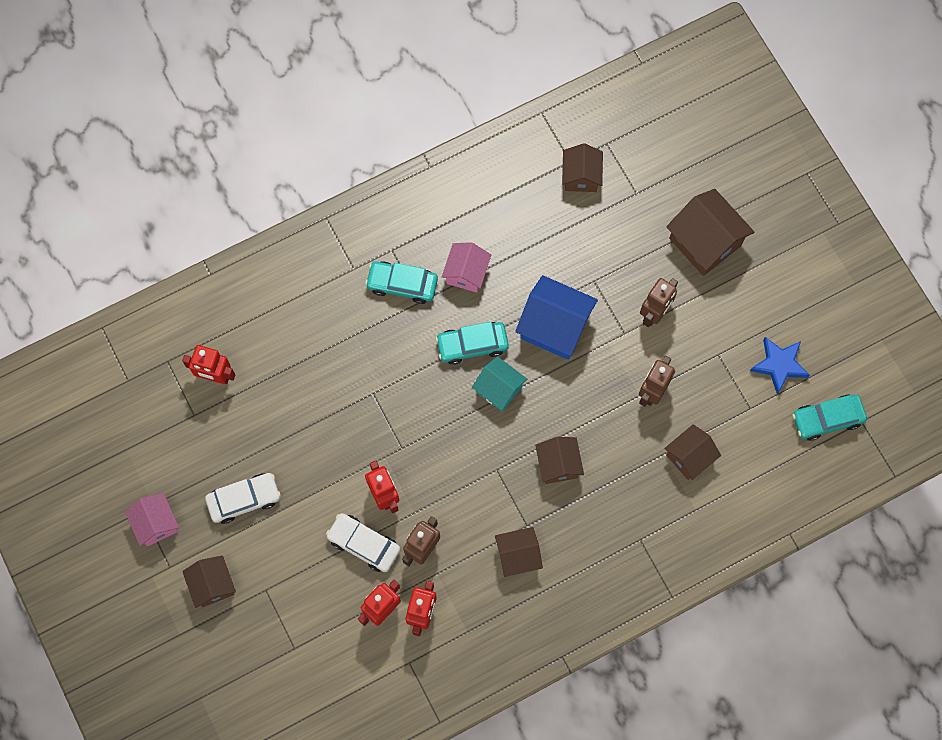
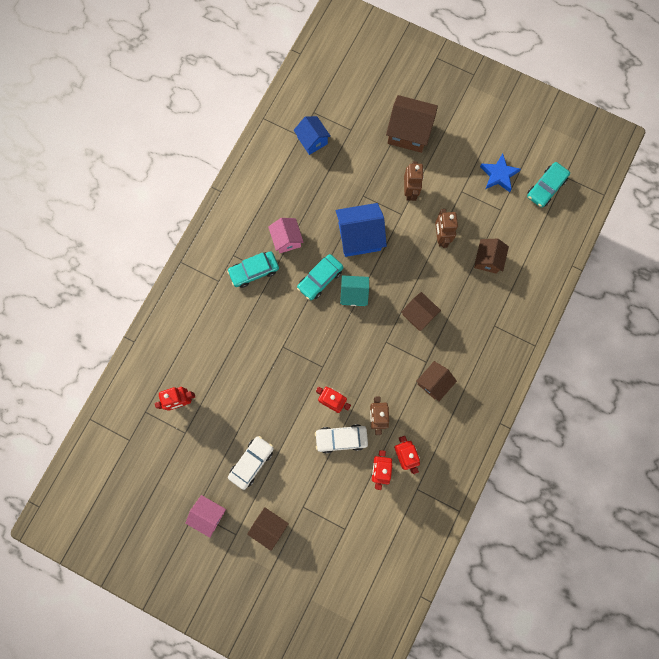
camera: 35 degrees left, 5 degrees up
brown house [562,143,603,192] -> blue house [294,116,331,155]

